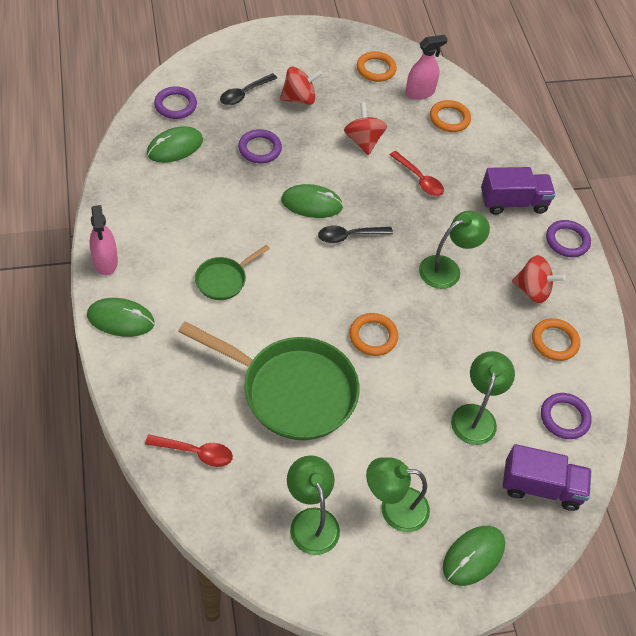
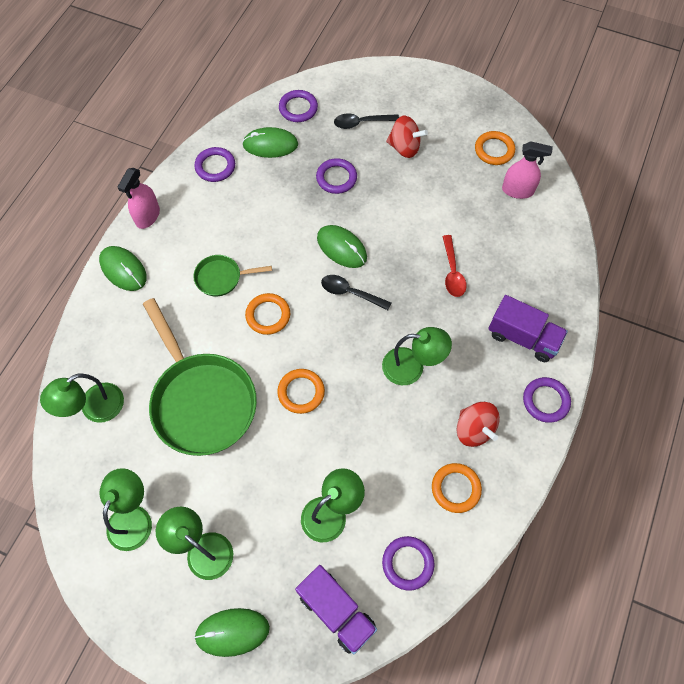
camera: 40 degrees right, 10 degrees up
red spoon [145,434,233,467] -> green lamp [40,374,124,423]
red spinning top [344,102,387,155] -> none
orange ring [430,100,471,132] -> orange ring moved to [245,293,290,335]
none -> purple ring [194,147,235,182]

